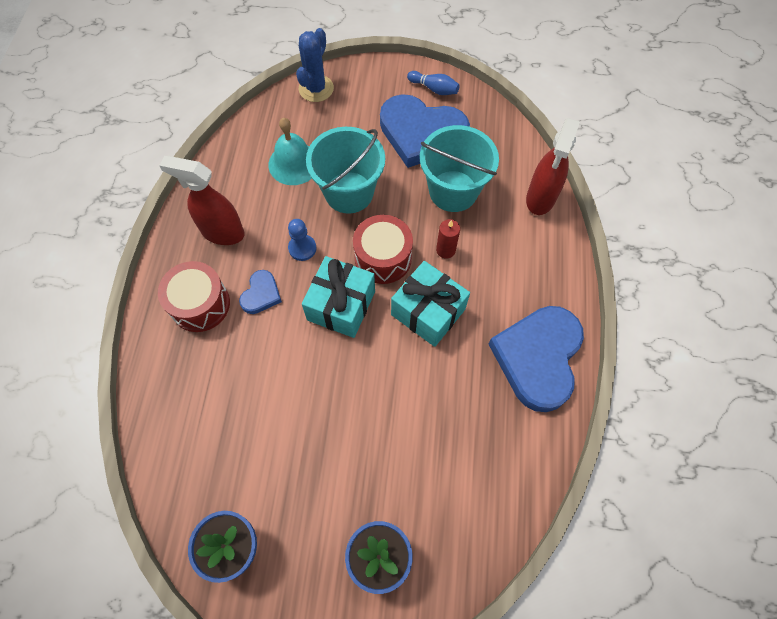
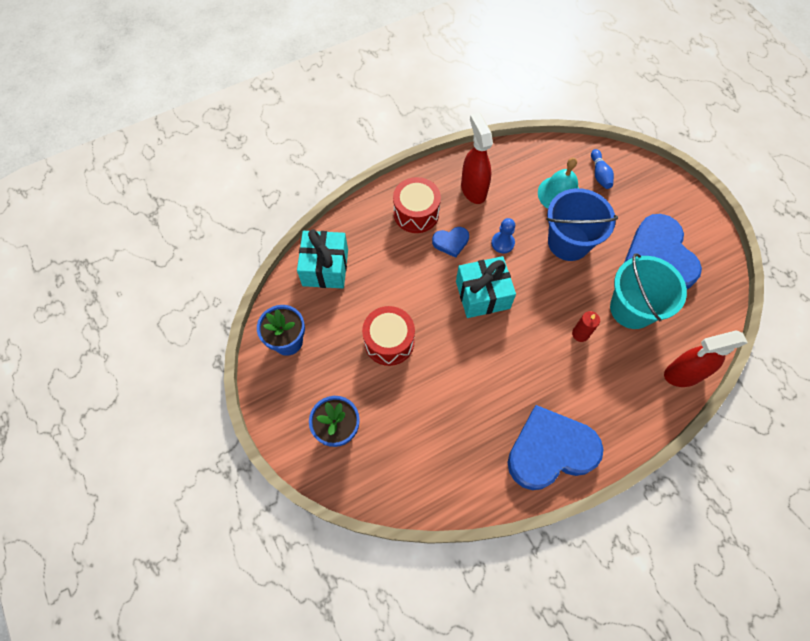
camera: 55 degrees right, 0 degrees up
blue cactus [296,28,334,102] -> none
turquoise bucket [306,127,385,214] -> blue bucket [546,188,618,261]
red drum [353,215,413,284] -> red drum moved to [362,306,415,366]
turquoise gift [391,261,470,347] -> turquoise gift moved to [297,230,348,288]
blue bowling pin [407,71,460,95] -> blue bowling pin moved to [591,149,614,189]

